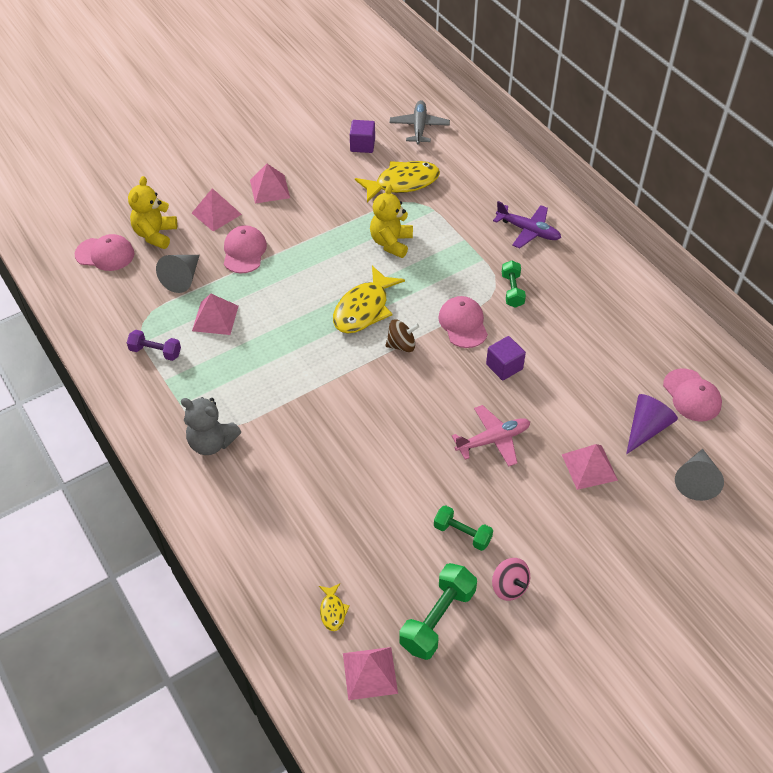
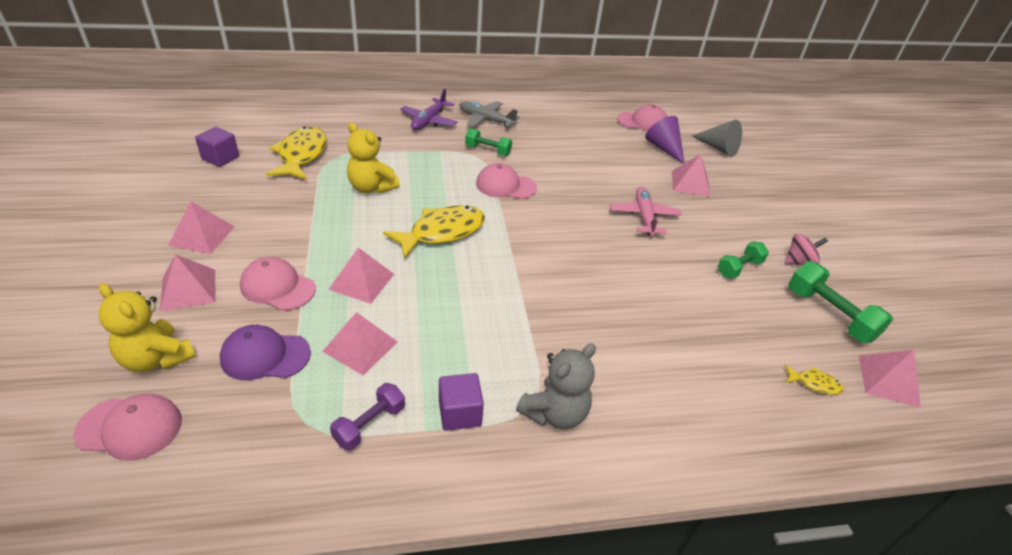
camera: 70 degrees left, 10 degrees down
pink cap [75,234,134,271] -> pink cap turned 60 degrees clockwise [73,394,182,461]
grey cone [156,255,199,293] -> purple cap [220,325,311,380]
yellow fish [333,266,405,333] -> yellow fish turned 90 degrees counterclockwise [383,205,485,259]
brown spinning top [385,319,419,352] -> none
grey plane [390,100,450,145] -> grey plane moved to [459,101,519,128]
purple cube [486,336,526,380] -> purple cube moved to [439,373,484,431]
purple plane [493,201,561,249] -> purple plane turned 150 degrees clockwise [400,88,457,130]
none -> pink pyramid [328,248,394,304]

